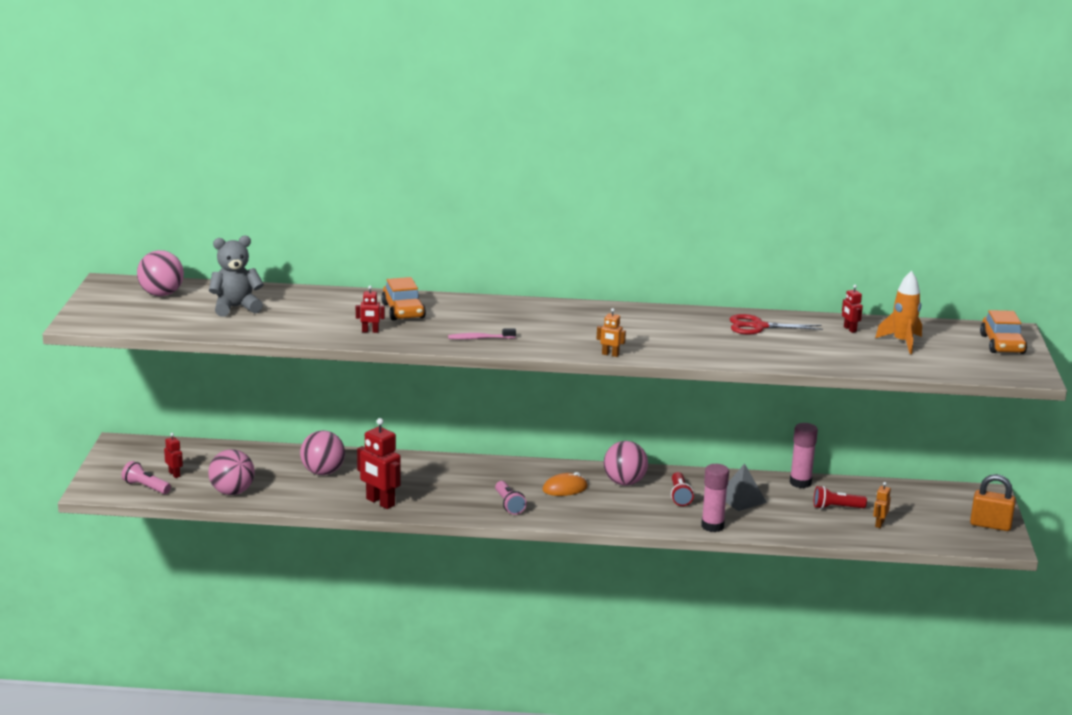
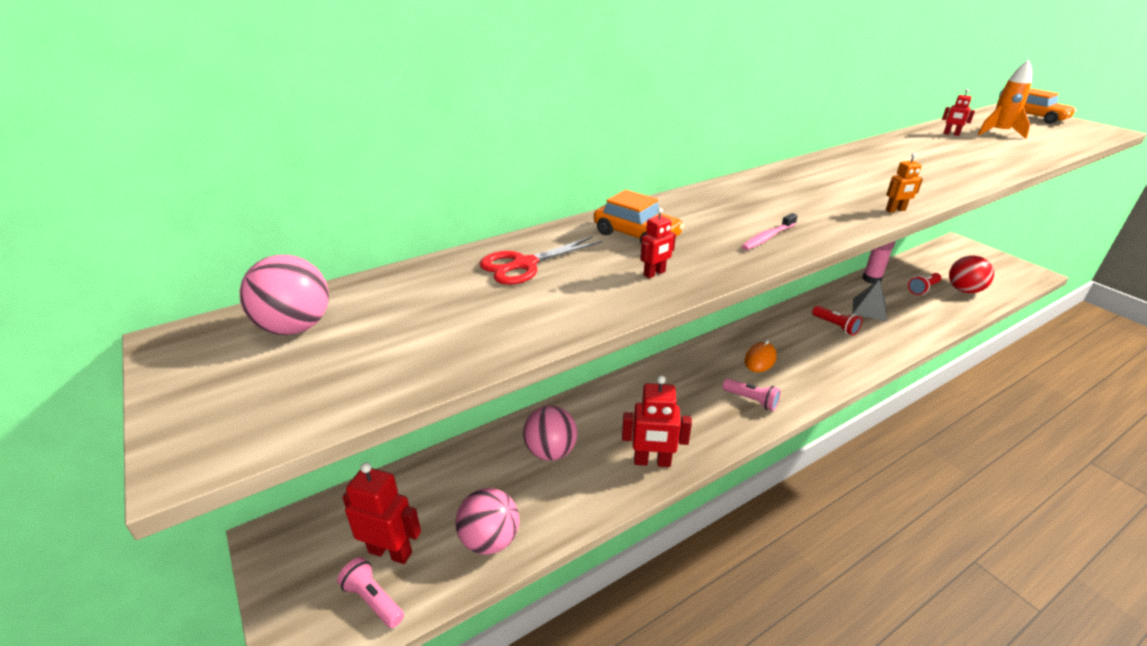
camera: 35 degrees left, 10 degrees up
pink flashlight [122,461,171,494] -> pink flashlight turned 45 degrees clockwise [337,557,404,628]
red robot [164,433,183,478] -> red robot [342,462,421,564], size x1.97
grey teddy bear [209,236,264,317] -> none
pink ball [603,441,648,486] -> none
pink glue stick [701,464,729,532] -> none
red scissors [730,314,823,334] -> red scissors moved to [480,236,602,285]
orange robot [873,482,891,528] -> red ball [949,255,994,293]
orange padlock [970,474,1016,531] -> none

